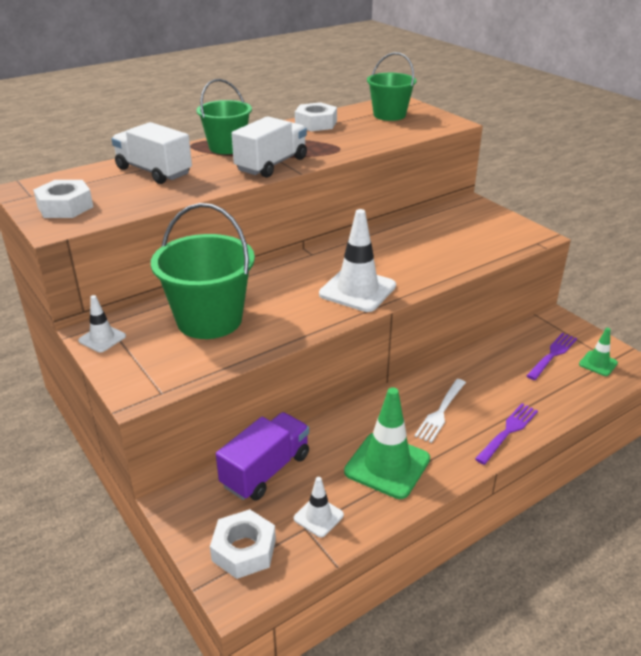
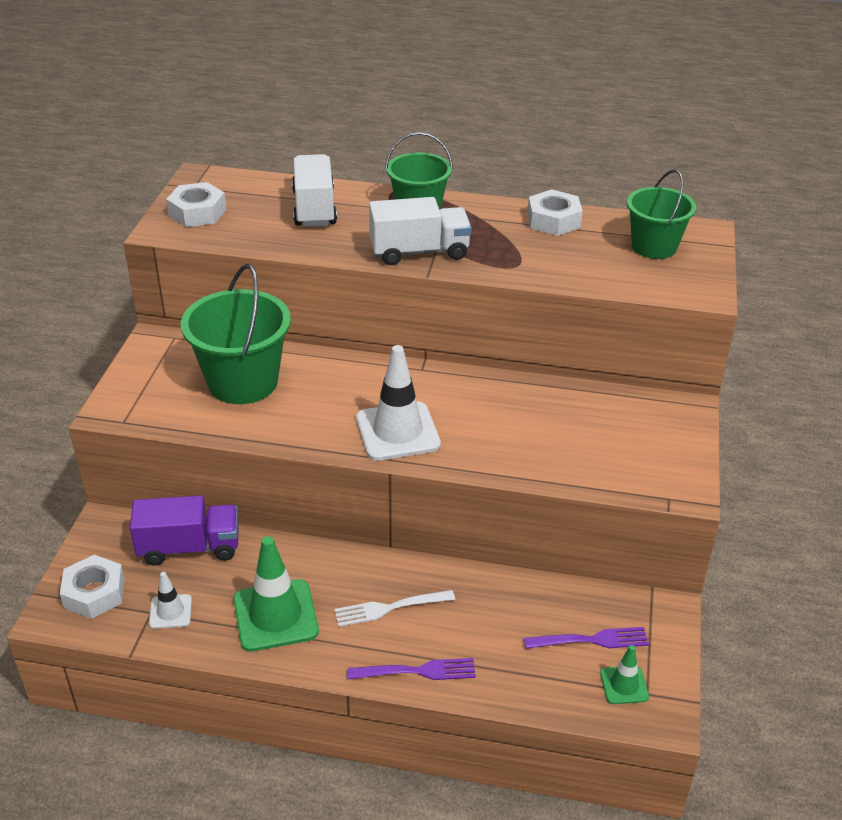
camera: 45 degrees right, 5 degrees up
white traffic cone [78,295,126,352] -> none

